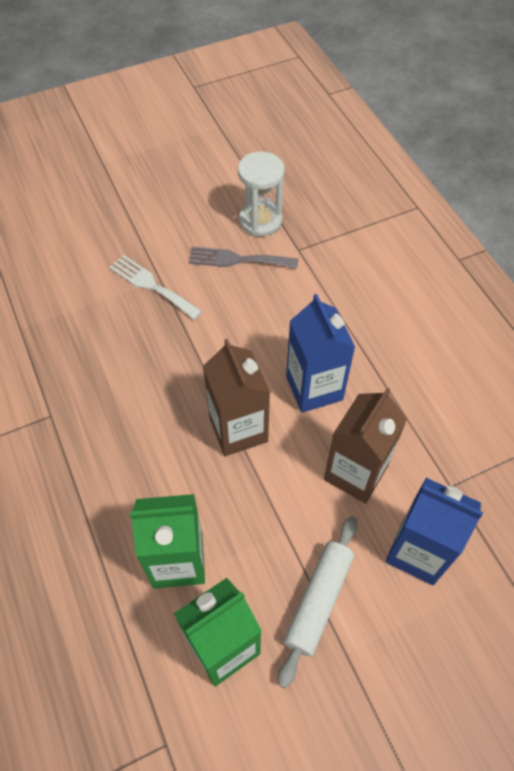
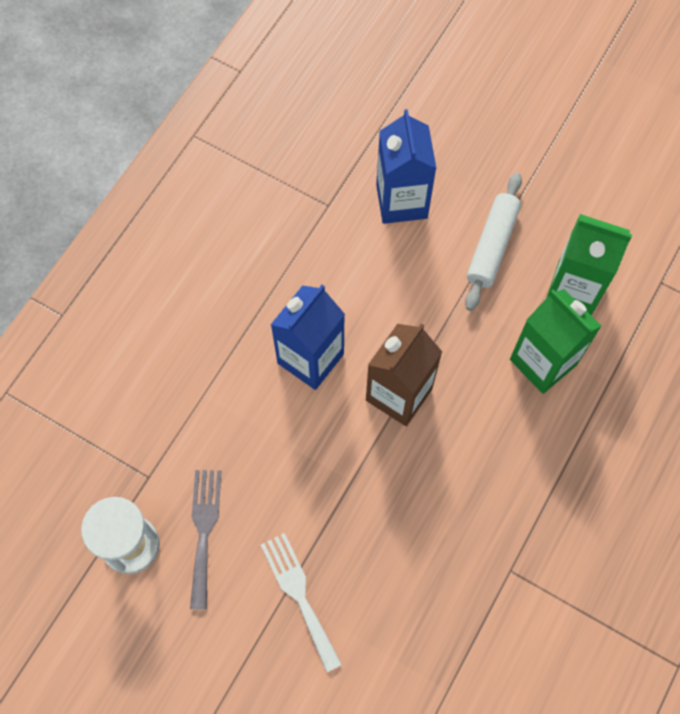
camera: 125 degrees left, 10 degrees up
white fork [109,255,203,320] -> white fork turned 150 degrees clockwise [261,533,342,672]
grey fork [189,247,298,268] -> grey fork turned 150 degrees counterclockwise [190,470,221,610]
white rolling pin [278,516,358,688] -> white rolling pin turned 60 degrees counterclockwise [465,173,522,311]
brown carton [324,388,407,504] -> none

